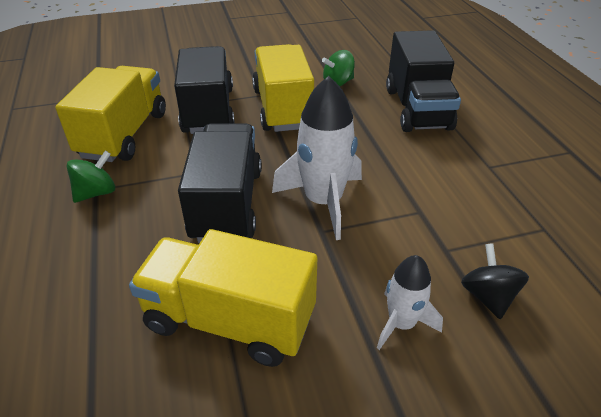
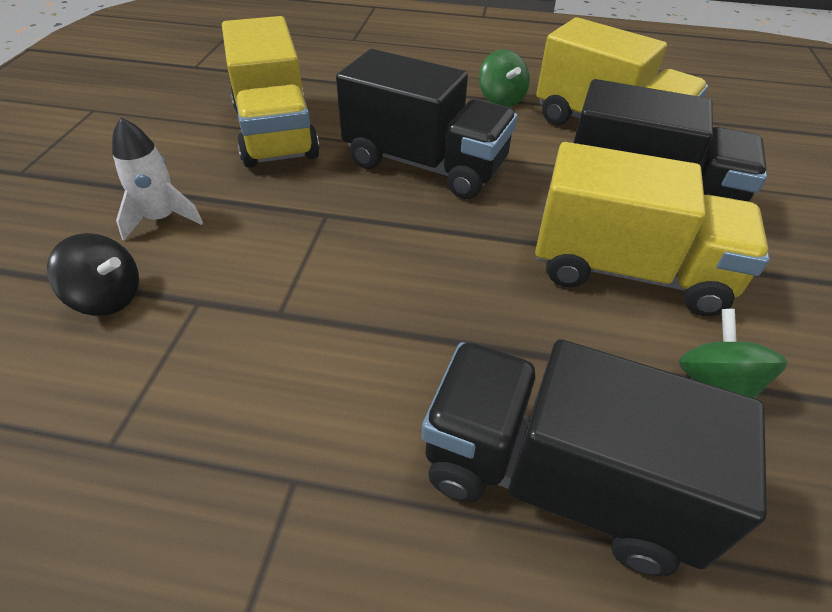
camera: 115 degrees right, 5 degrees up
yellow truck [129,229,317,367] -> yellow truck turned 120 degrees clockwise [222,16,320,168]
white rocket [272,76,362,240] -> none

